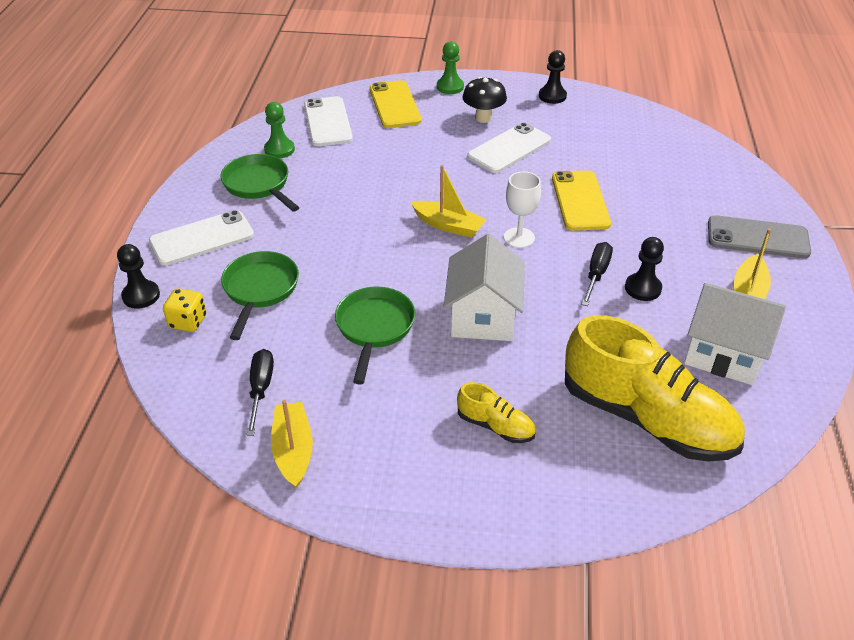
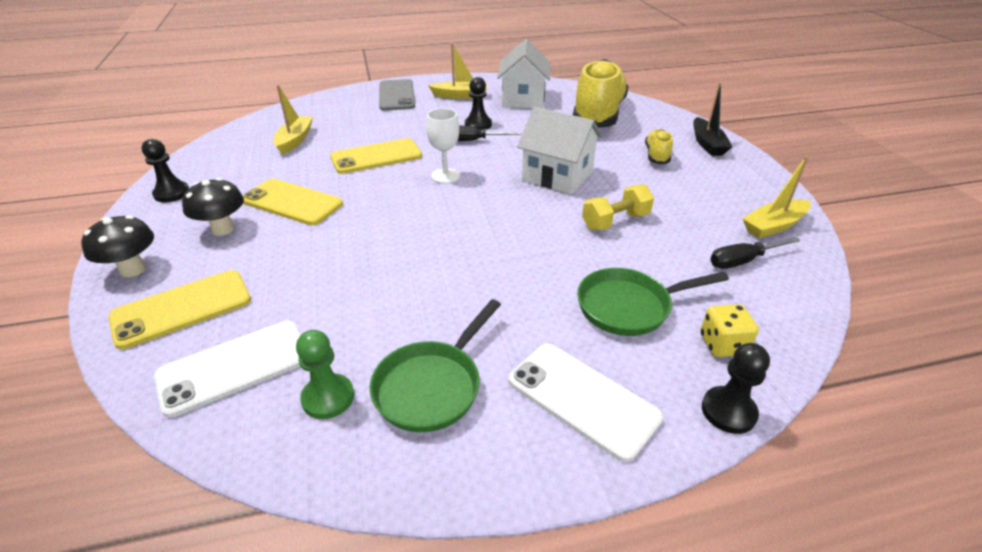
camera: 110 degrees left, 5 degrees down
green pan [335,287,415,385] -> yellow dumbbell [582,184,654,230]
yellow boat [411,165,486,238] -> yellow boat moved to [273,85,313,155]
green pawn [437,41,464,94] -> black mushroom [81,215,154,277]
white house [444,234,525,341] -> white house turned 45 degrees clockwise [517,107,603,194]
white phone [467,122,551,173] -> yellow phone [243,179,343,225]
none -> black boat [693,82,732,156]

